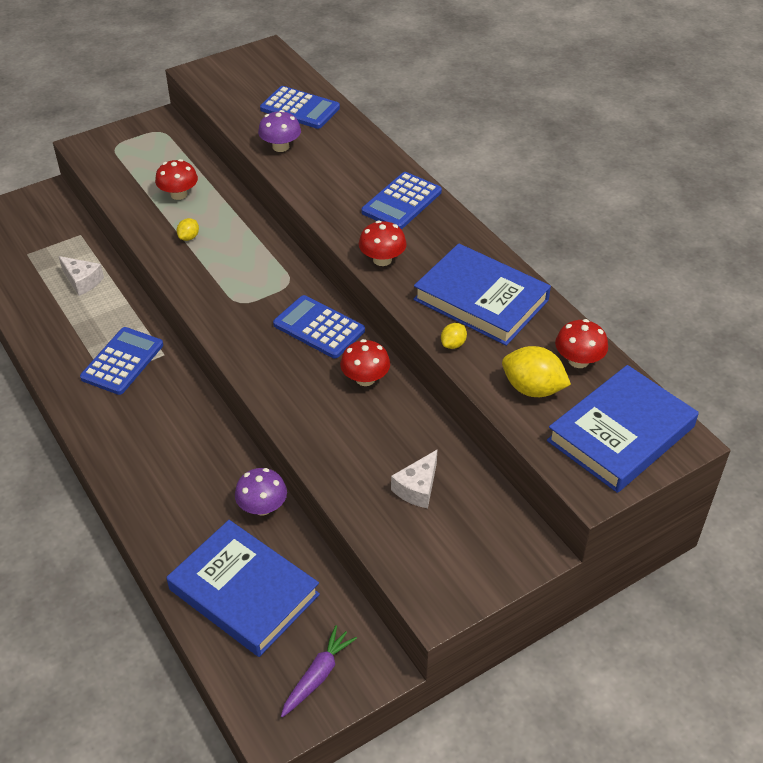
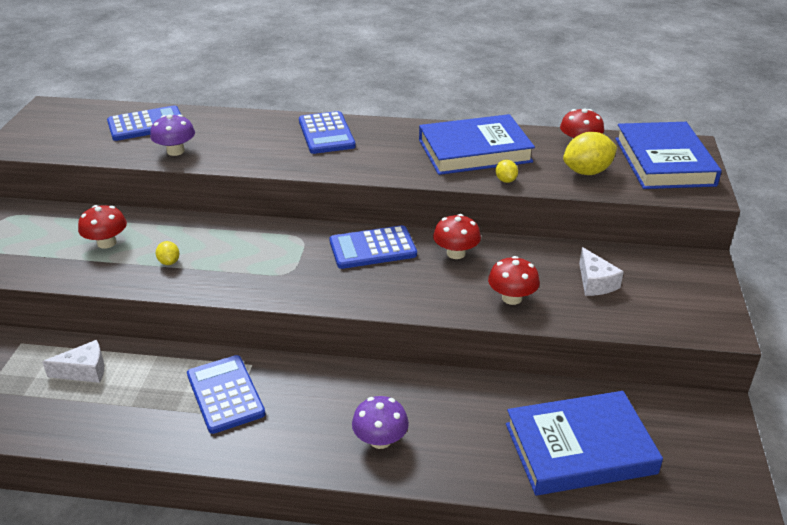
camera: 50 degrees left, 10 degrees down
purple mushroom [235,468,287,515] -> purple mushroom moved to [352,396,409,449]
purple carrot [281,625,357,718] -> none
red mushroom [359,220,407,266] -> red mushroom moved to [488,256,540,305]

